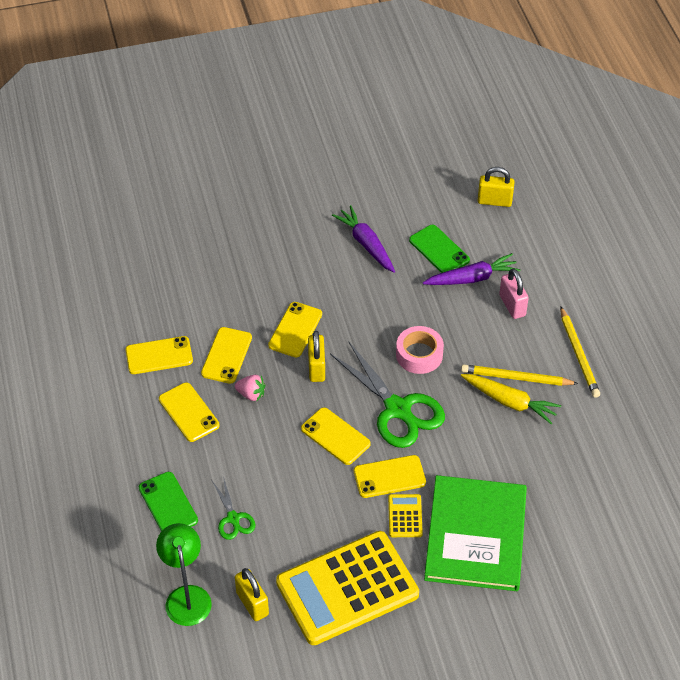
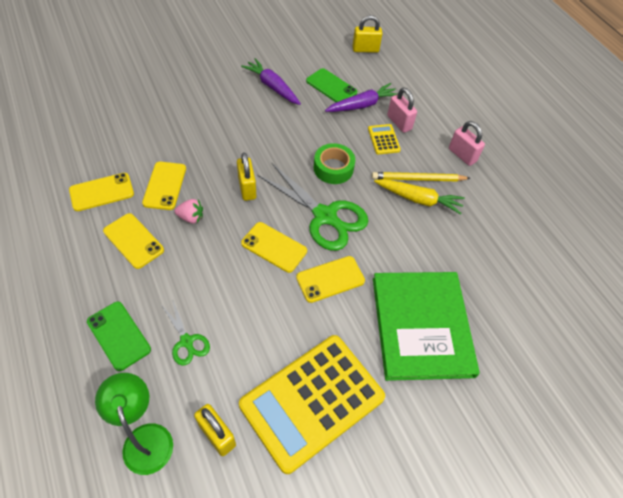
camera: 15 degrees left, 5 degrees up
yellow phone [268,302,322,357] -> none
yellow calculator [388,494,423,537] -> yellow calculator moved to [368,124,401,154]
pink tape [396,326,444,374] -> green tape [314,143,355,184]
yellow pencil [560,306,600,398] -> pink padlock [449,121,485,166]

